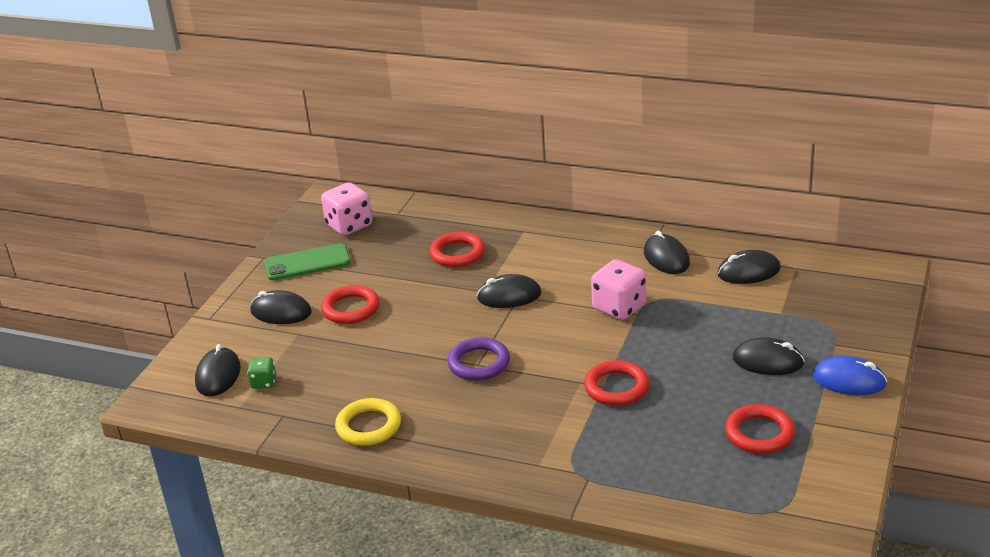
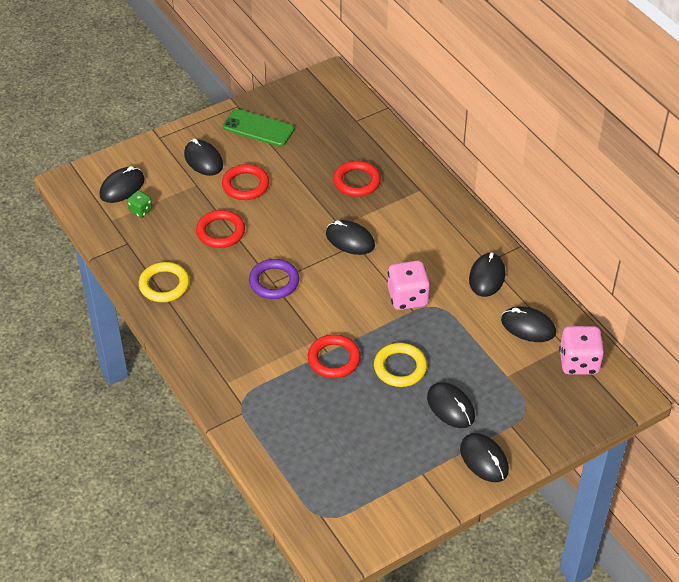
camera: 35 degrees right, 15 degrees up
pink dice [321,182,372,236] -> pink dice moved to [559,326,604,375]
red ring [725,404,795,454] -> red ring moved to [196,210,245,248]
blue mouse [812,356,887,395] -> black mouse [460,433,509,482]
none -> yellow ring [374,343,427,387]

